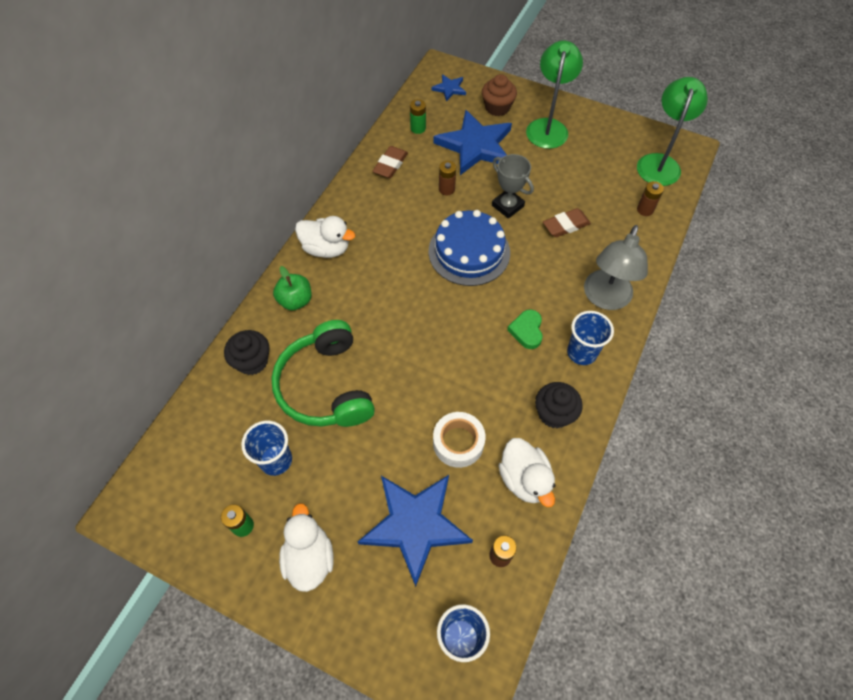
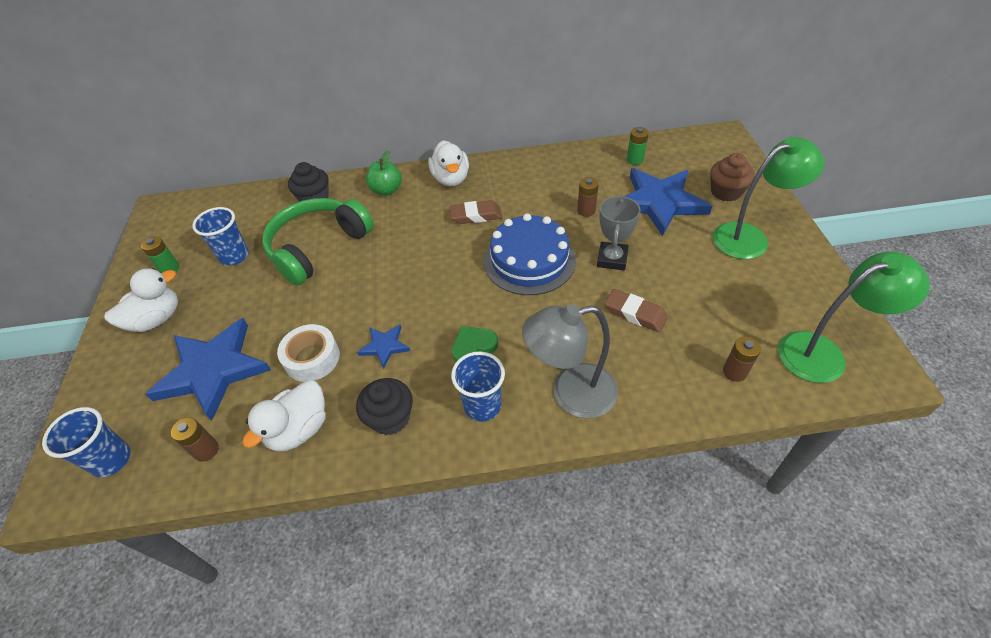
camera: 60 degrees right, 10 degrees down
brown eraser [373,146,408,178] -> brown eraser moved to [449,200,502,224]
blue star [431,74,466,101] -> blue star moved to [357,325,410,369]

